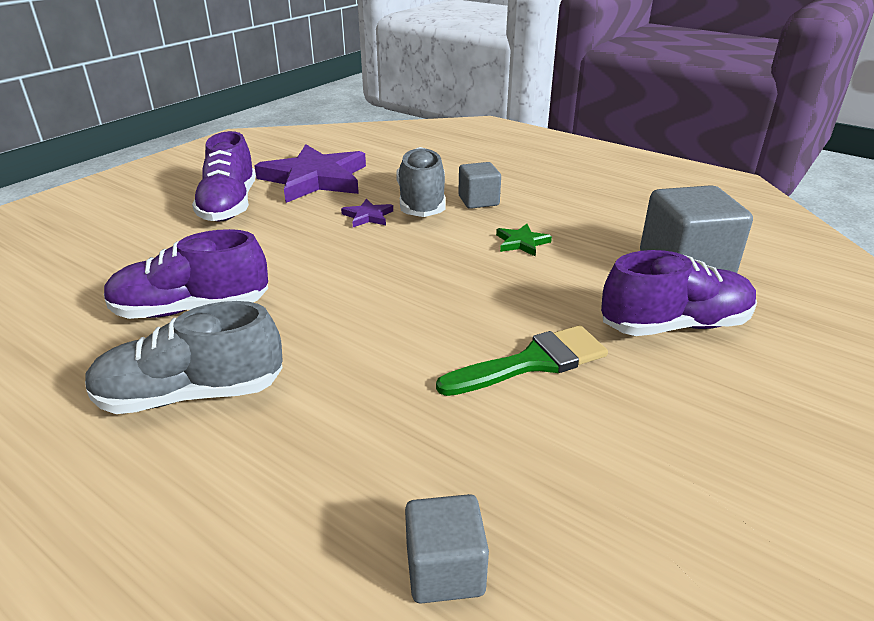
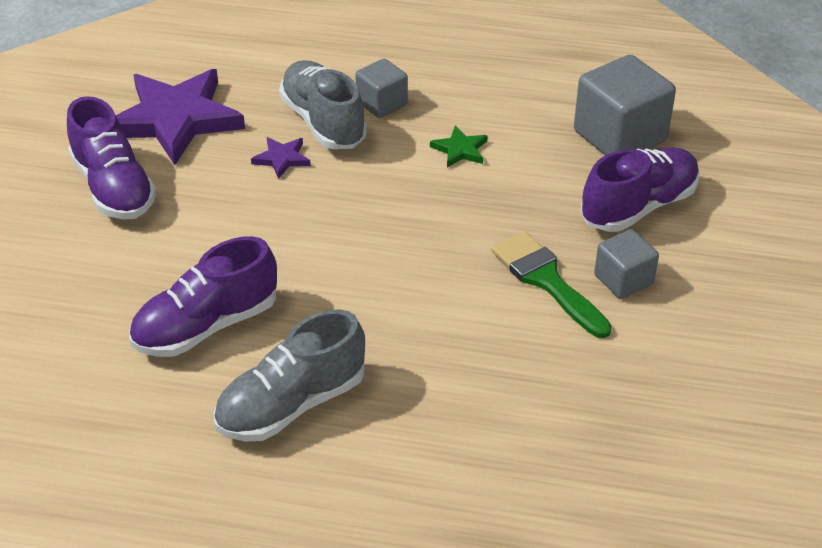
camera: 25 degrees left, 10 degrees up
grey cube [405,494,489,604] -> grey cube moved to [594,229,659,299]
green brush [436,325,608,396] -> green brush turned 75 degrees counterclockwise [491,231,612,338]

